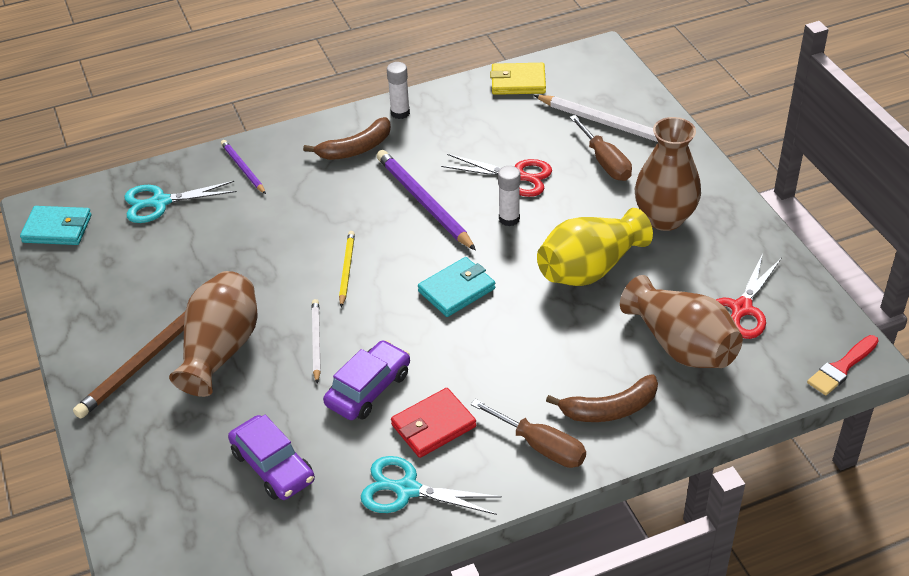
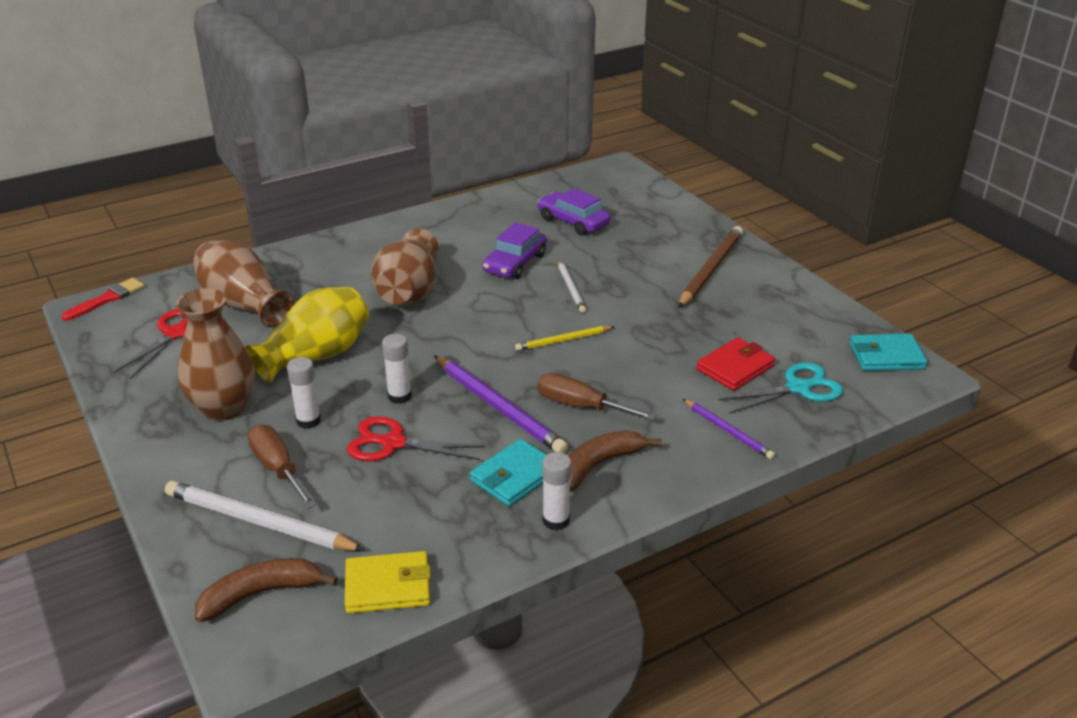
camera: 170 degrees right, 10 degrees down
brown vase [169,271,257,397] -> brown vase moved to [371,228,438,306]
yellow pencil [339,231,355,307] -> yellow pencil turned 75 degrees clockwise [515,326,615,351]
turquoise scissors [361,456,502,515] -> none
red wallet [391,388,476,458] -> red wallet moved to [696,337,775,391]
turquoise wallet [418,257,495,317] -> turquoise wallet moved to [470,439,547,506]
brown screwdriver [471,399,586,468] -> brown screwdriver moved to [537,373,657,421]
brown banana [546,374,658,422] -> brown banana moved to [195,558,338,622]
none -> white glue stick [287,357,321,429]

